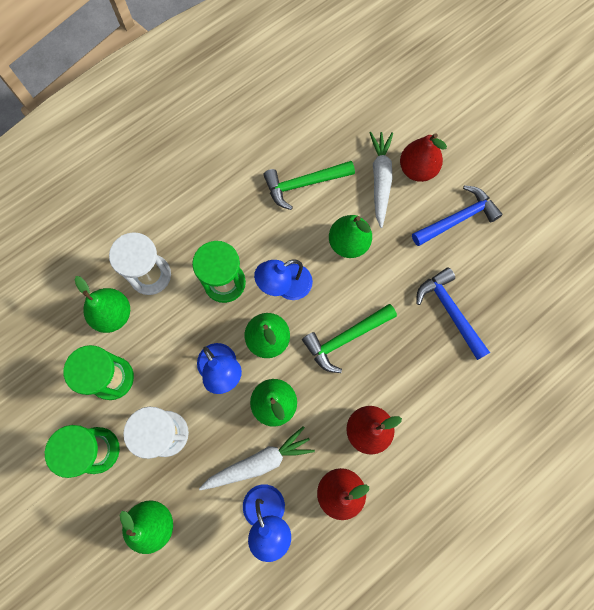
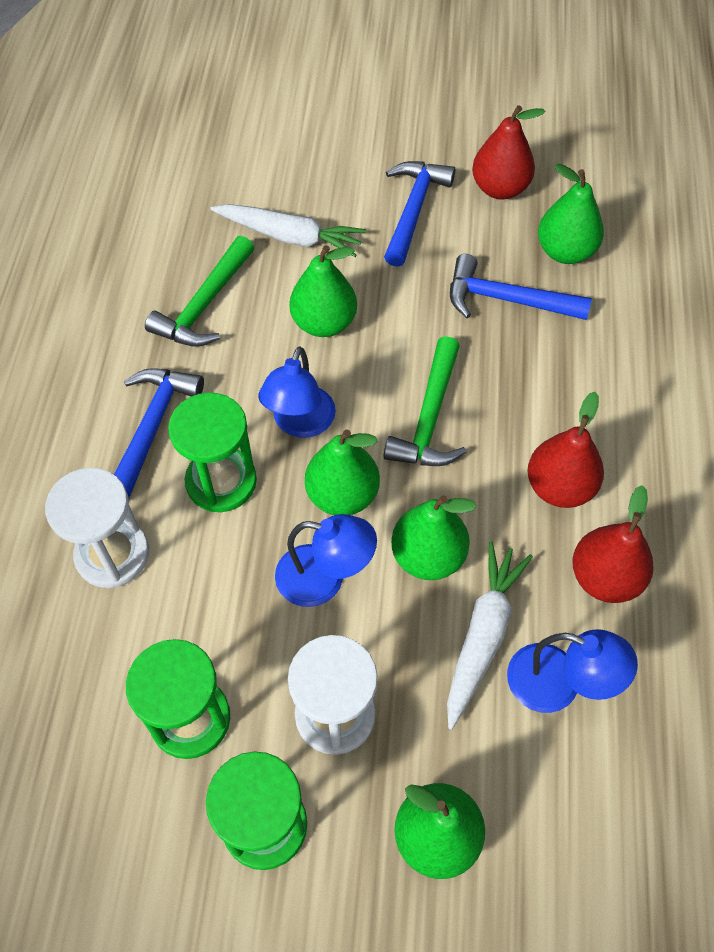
camera: 45 degrees left, 15 degrees down
green pear [74,276,130,333] -> green pear moved to [538,164,604,264]
white carrot [369,132,393,228] -> white carrot turned 150 degrees clockwise [210,204,366,257]
red pear [400,133,447,182] -> red pear moved to [472,105,545,200]
none -> blue hammer [114,368,204,498]

